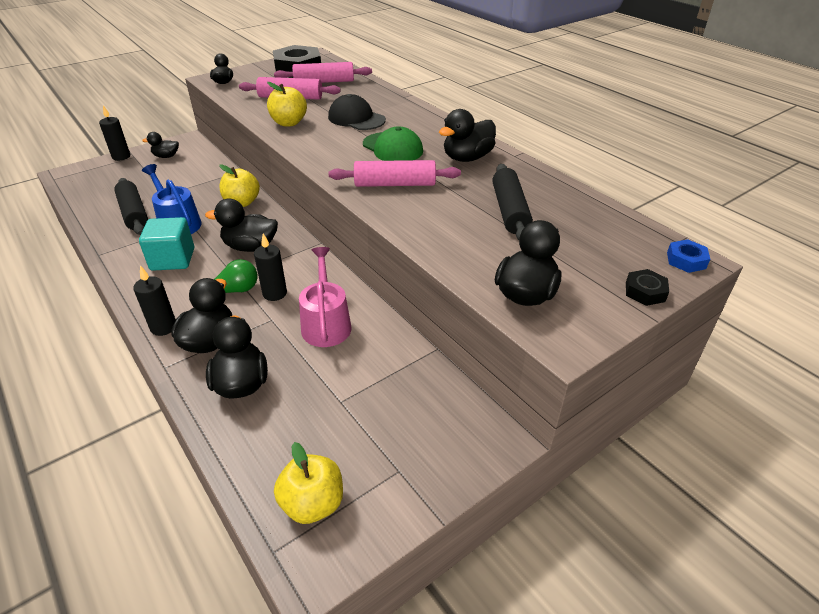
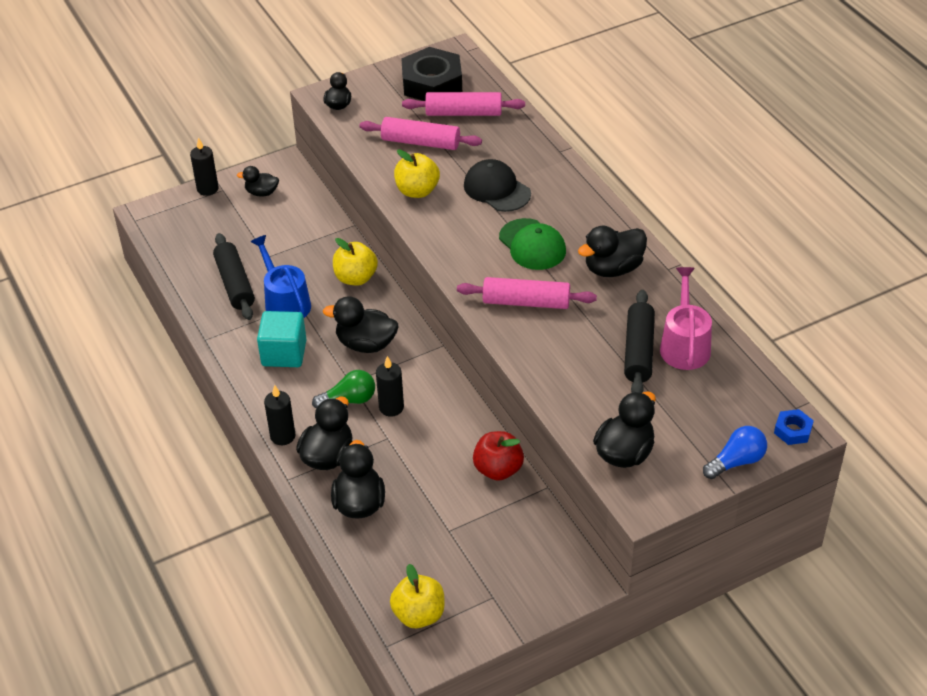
camera: 10 degrees right, 5 degrees up
pink watering can [299,247,352,347] -> pink watering can moved to [660,267,712,370]
black nut [626,269,669,306] -> blue light bulb [703,426,767,479]
none -> red apple [473,431,524,481]

